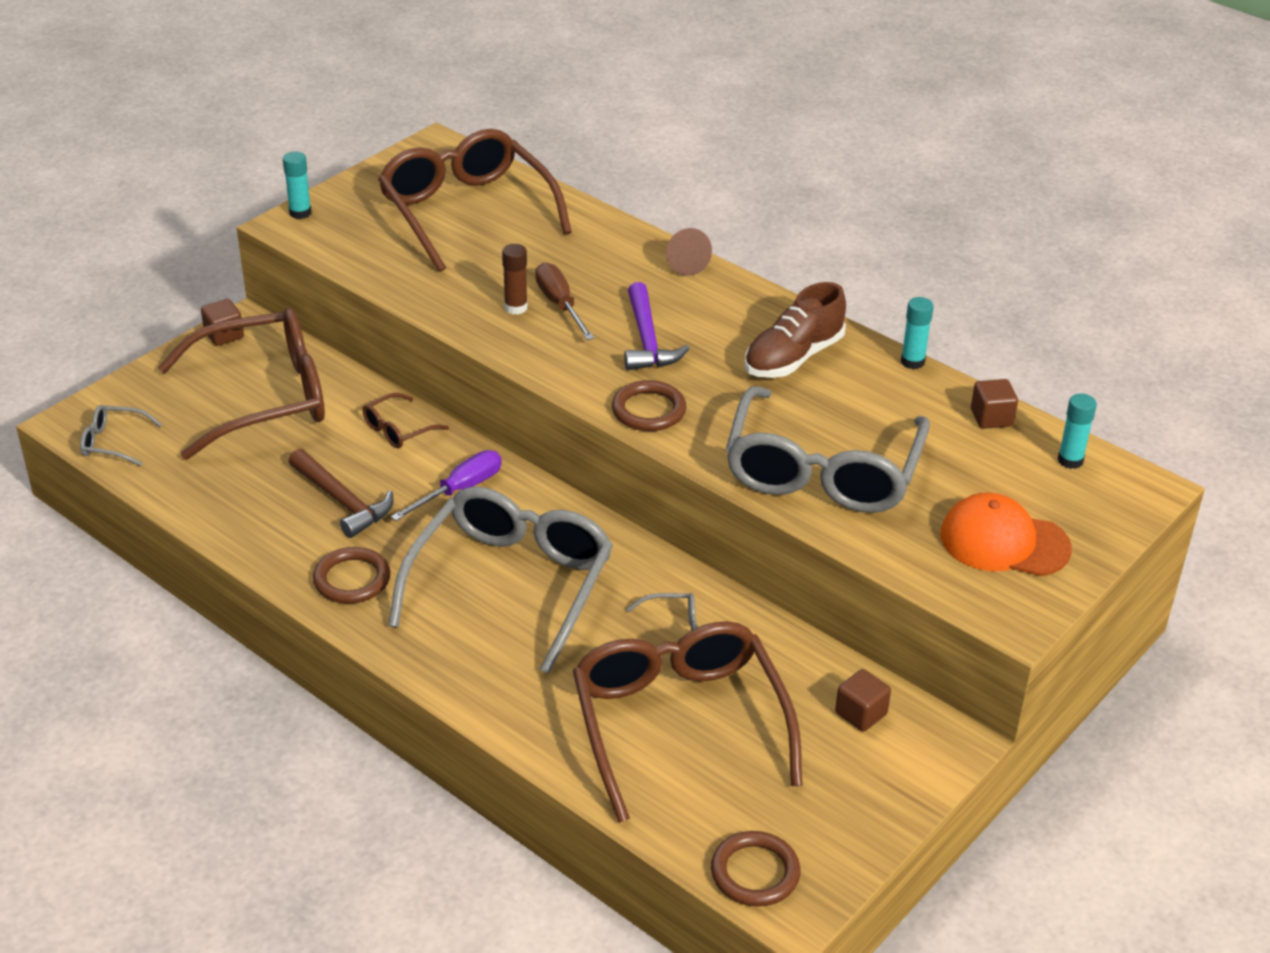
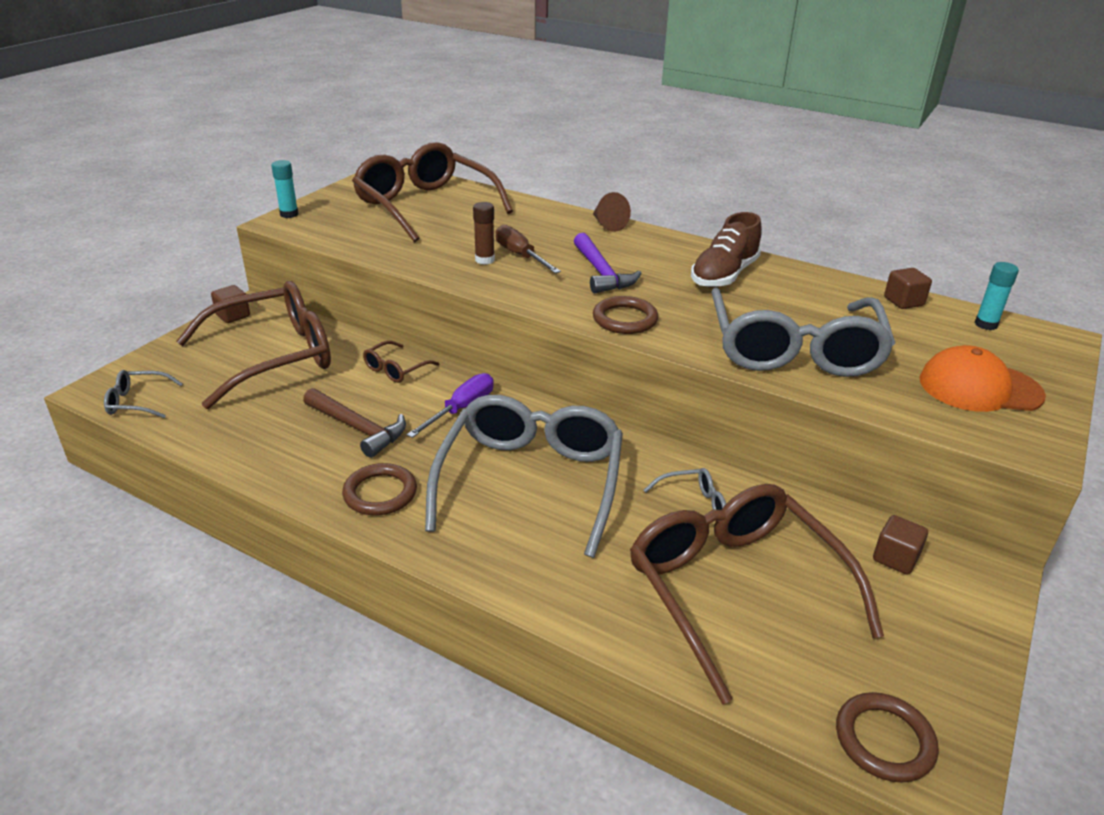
camera: 10 degrees left, 5 degrees down
turquoise glue stick [901,297,933,369] -> none

